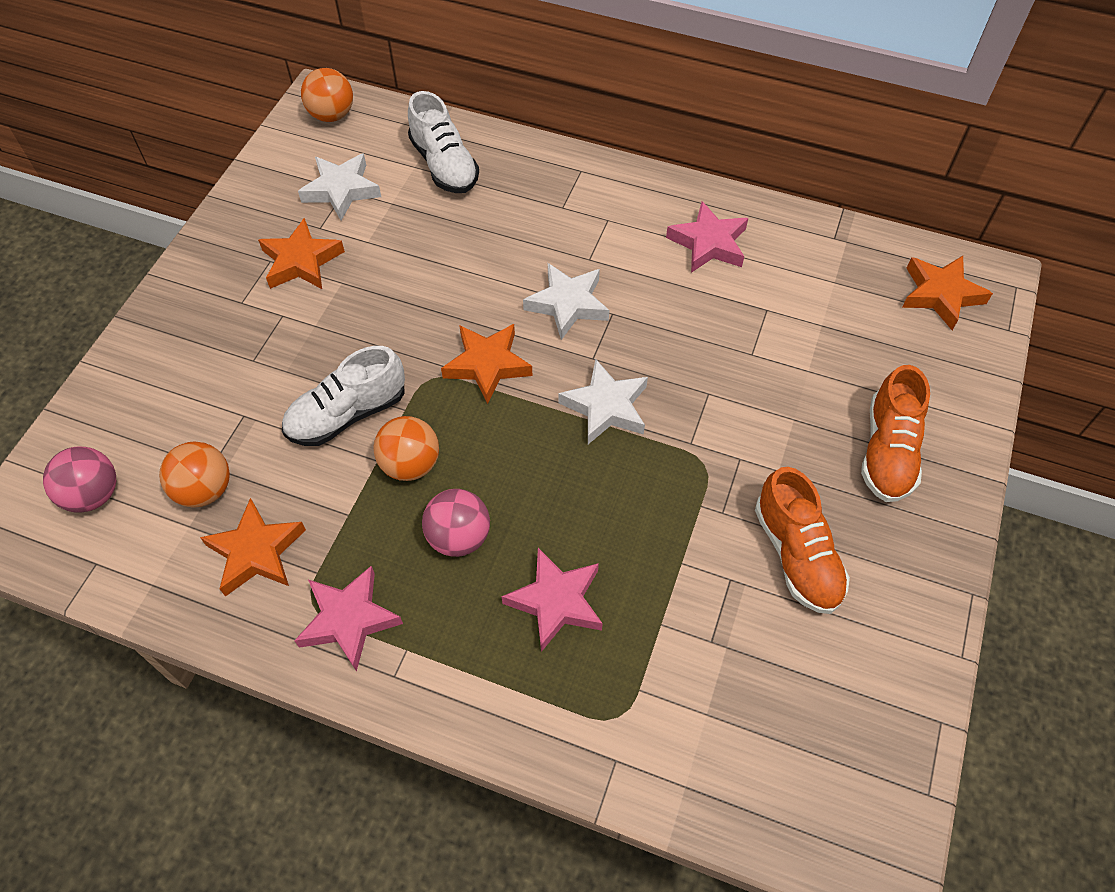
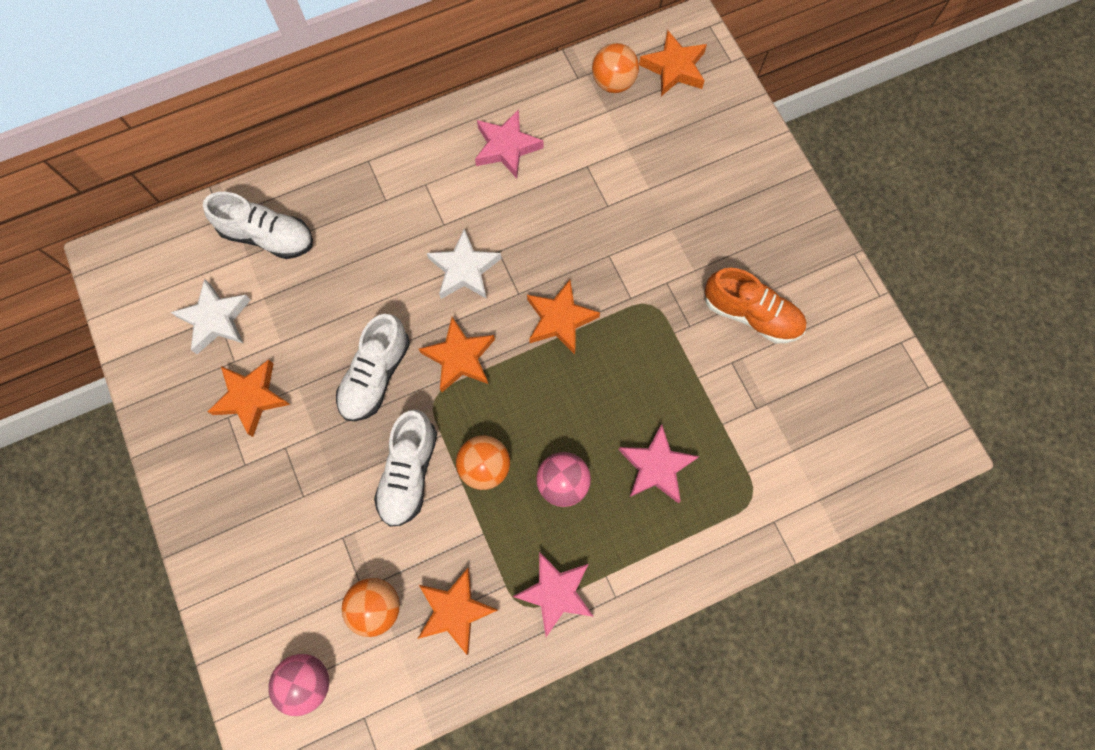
camera: 45 degrees left, 15 degrees up
orange ball [301,68,353,122] -> orange ball moved to [592,43,639,93]
white star [558,359,648,444] -> orange star [527,280,600,354]
orange shoe [861,365,930,502] -> none
none -> white shoe [336,314,410,421]

